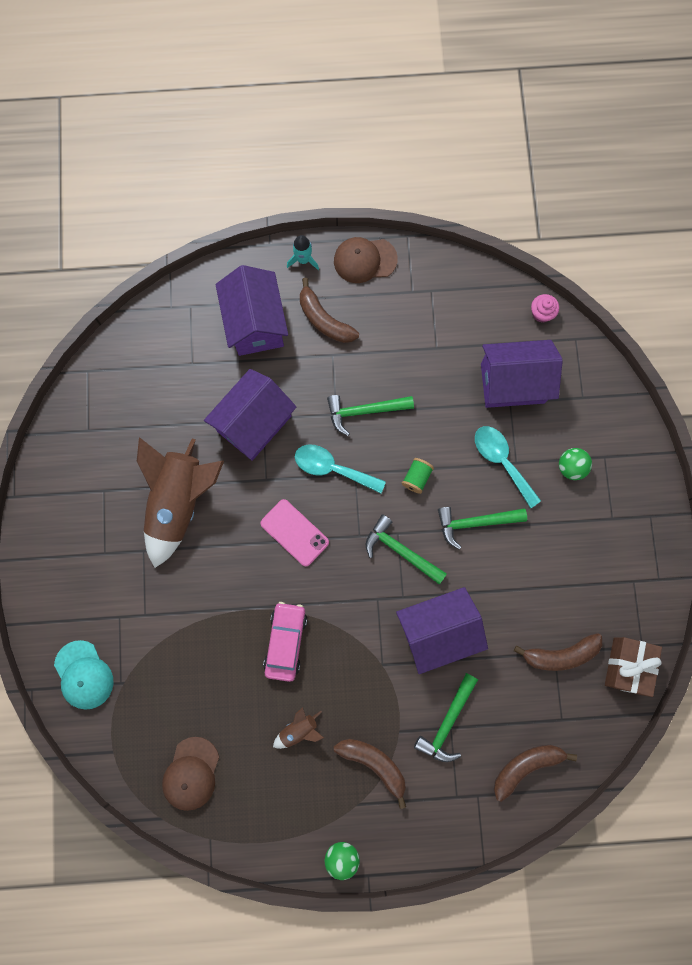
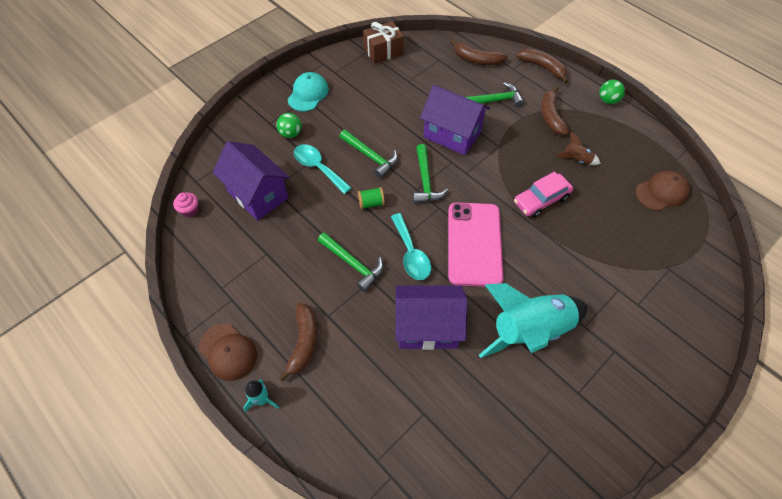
camera: 130 degrees left, 20 degrees down
turquoise cap [54,640,114,710] -> turquoise cap moved to [287,72,329,111]
brown rocket [137,437,224,568] -> turquoise rocket [479,283,587,358]
purple house [215,265,288,356] -> none
pink phone [260,499,329,566] -> pink phone [448,202,504,287], size x1.68
turquoise spoon [475,426,541,508] -> turquoise spoon turned 120 degrees clockwise [294,144,352,194]
brown banana [514,633,602,671] -> brown banana moved to [516,49,568,84]

